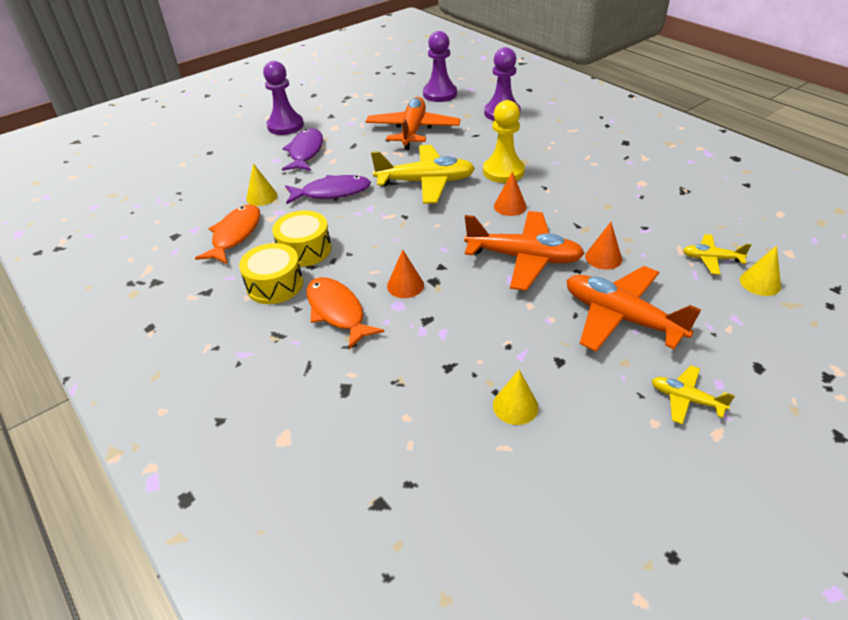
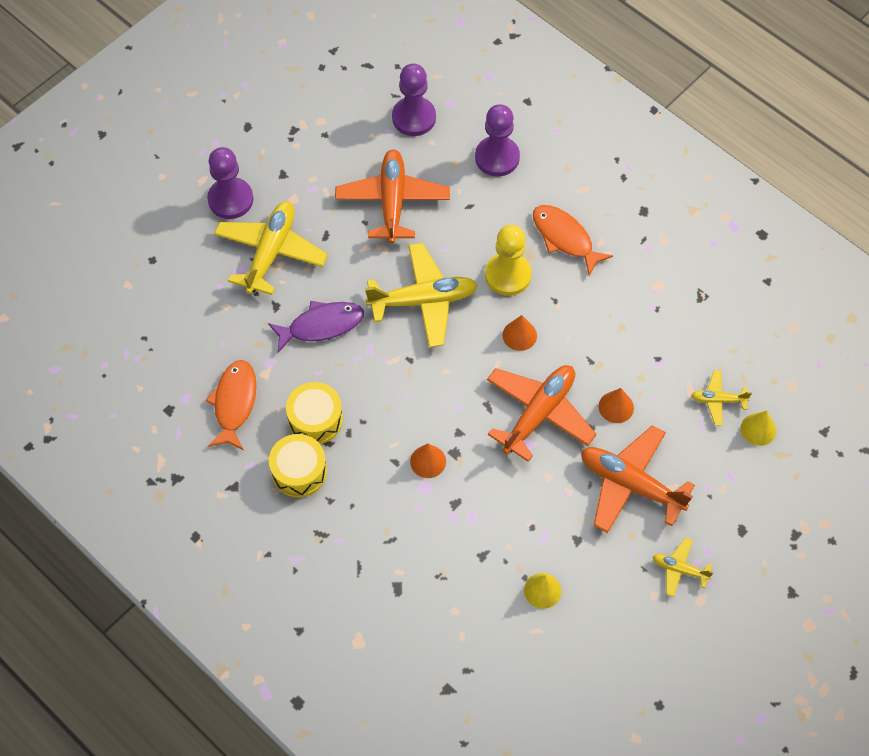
camera: 10 degrees left, 20 degrees up
yellow cone [246,163,278,206] -> none
purple fish [282,128,323,171] -> yellow plane [214,201,328,295]
orange fish [307,277,384,350] -> orange fish moved to [533,205,613,276]
orange plane [464,211,585,291] -> orange plane turned 60 degrees counterclockwise [487,365,597,462]

